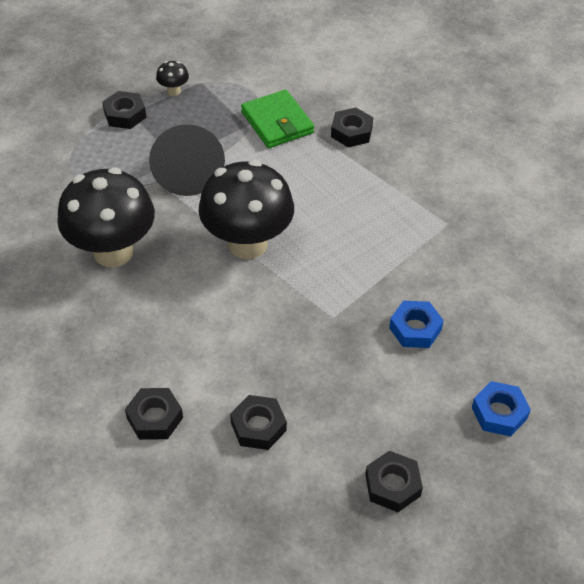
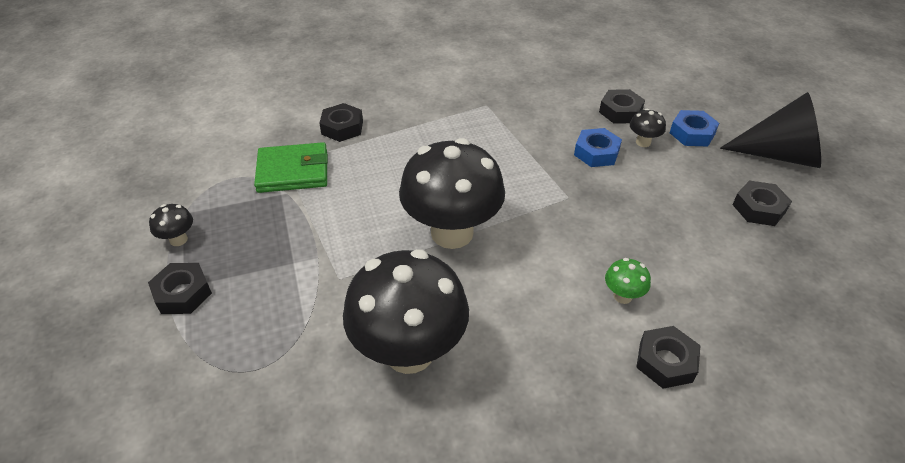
camera: 70 degrees left, 5 degrees down
black cone [149,124,225,196] -> black cone moved to [720,92,821,168]
black nut [230,395,287,450] -> black nut moved to [599,89,645,124]
none -> green mushroom [605,258,651,304]
none -> black mushroom [630,109,666,147]

